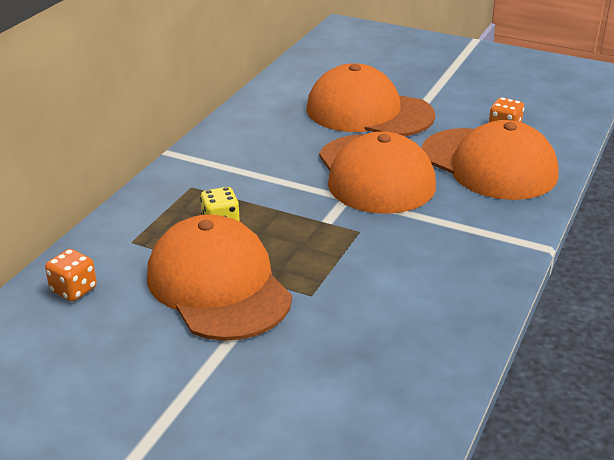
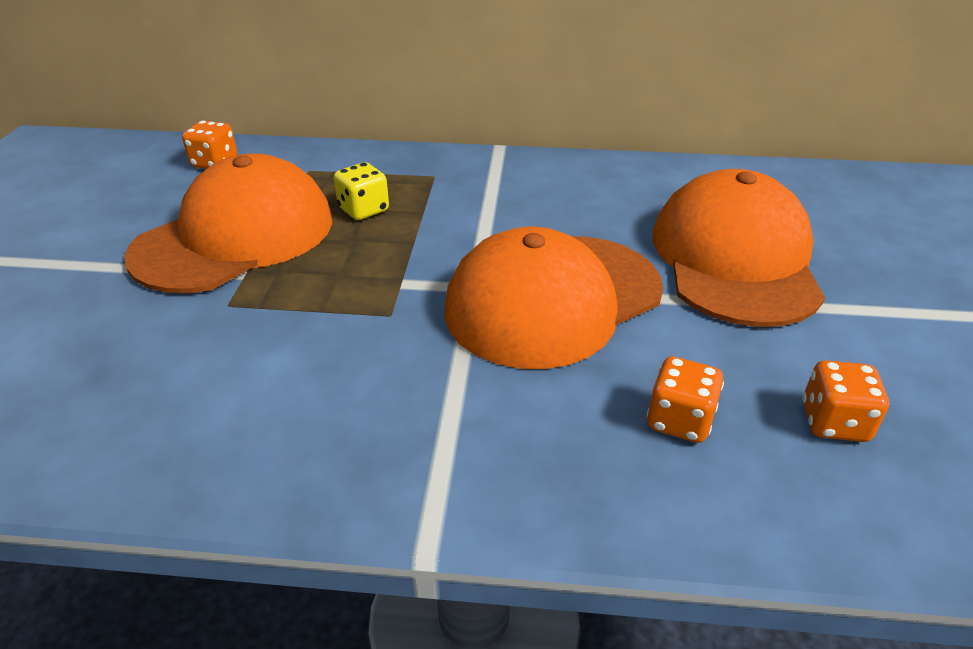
camera: 70 degrees right, 5 degrees up
orange cap [422,120,558,200] -> orange dice [647,356,724,443]

